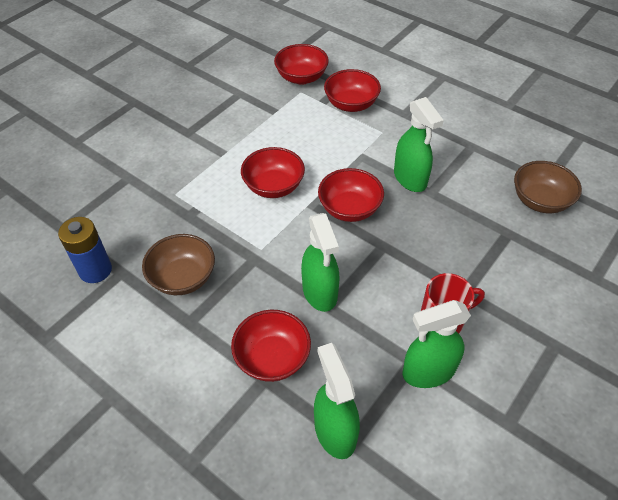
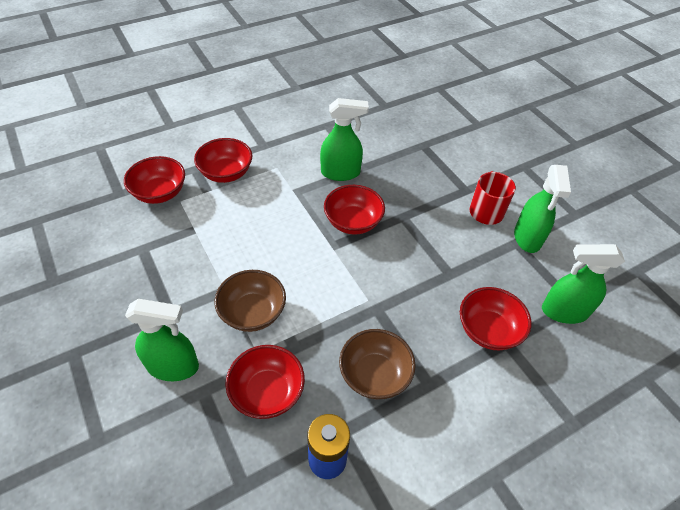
camera: 70 degrees left, 0 degrees up
red bowl [241,147,305,198] -> red bowl moved to [225,345,305,419]
green spray bottle [301,213,340,312] -> green spray bottle moved to [125,299,199,381]
brown bowl [514,161,582,213] -> brown bowl moved to [215,270,286,332]

